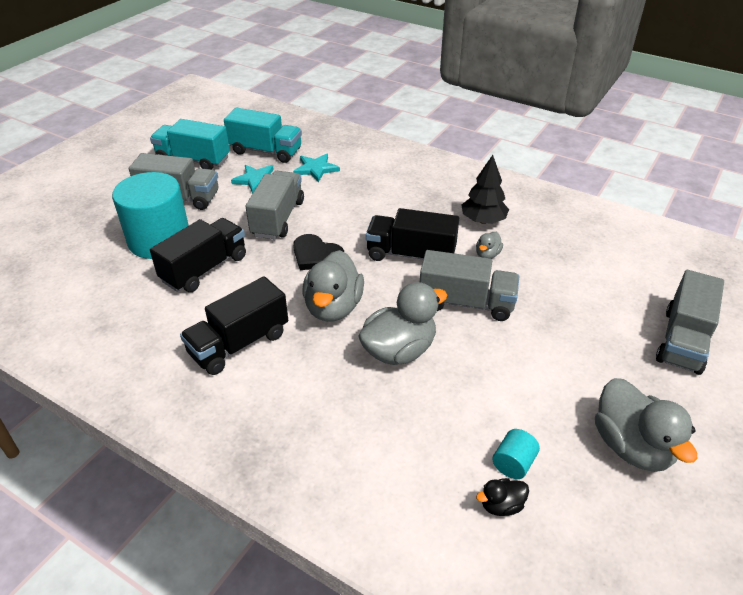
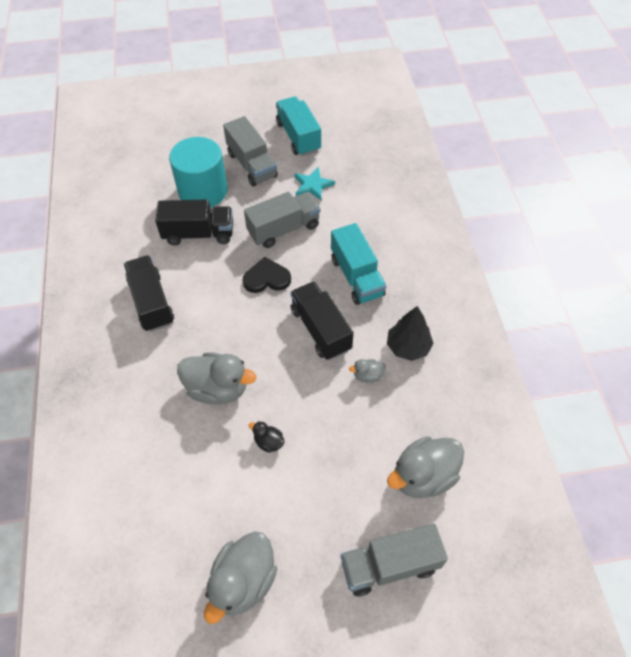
camera: 50 degrees right, 15 degrees up
black truck [180,277,288,375] -> black truck turned 60 degrees clockwise [124,255,174,332]
turquoise truck [224,108,302,163] -> turquoise truck moved to [331,223,386,305]
turquoise star [293,154,340,182] -> none
black heart [293,234,344,270] -> black heart turned 90 degrees clockwise [242,257,291,293]
grey duck [302,250,364,322] -> grey duck moved to [387,436,464,498]
grey truck [420,250,519,321] -> none
black duck [476,478,529,516] -> black duck moved to [249,421,285,453]
turquoise cylinder [492,429,540,479] -> none

